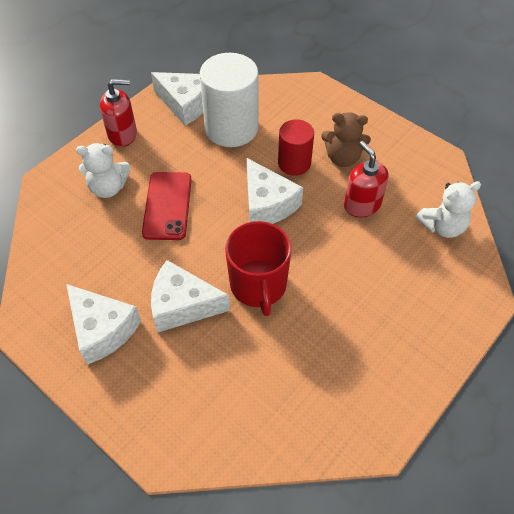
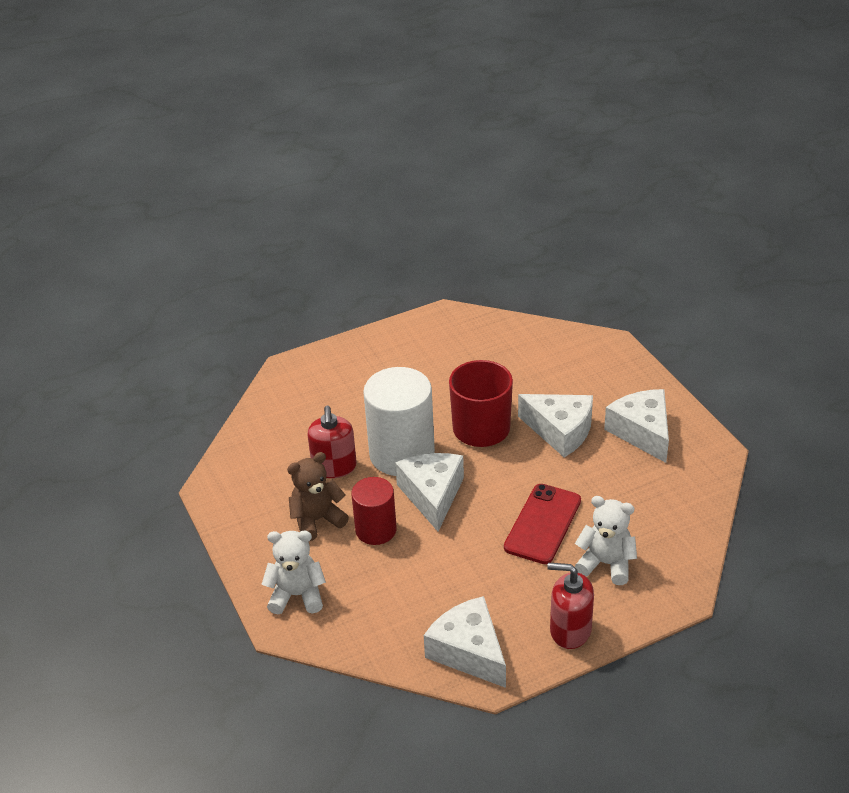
camera: 155 degrees left, 15 degrees down
white cylinder [200,53,258,147] -> white cylinder moved to [363,367,435,476]
brown teddy bear [321,112,371,167] -> brown teddy bear turned 60 degrees counterclockwise [287,452,349,541]
white teddy bear [416,181,481,238] -> white teddy bear moved to [262,530,326,614]

